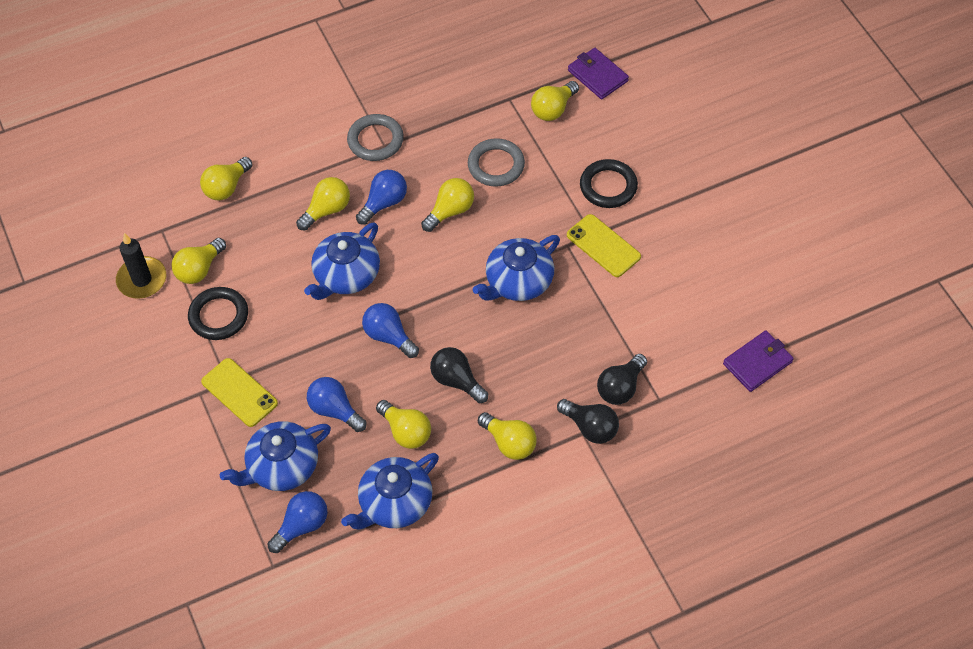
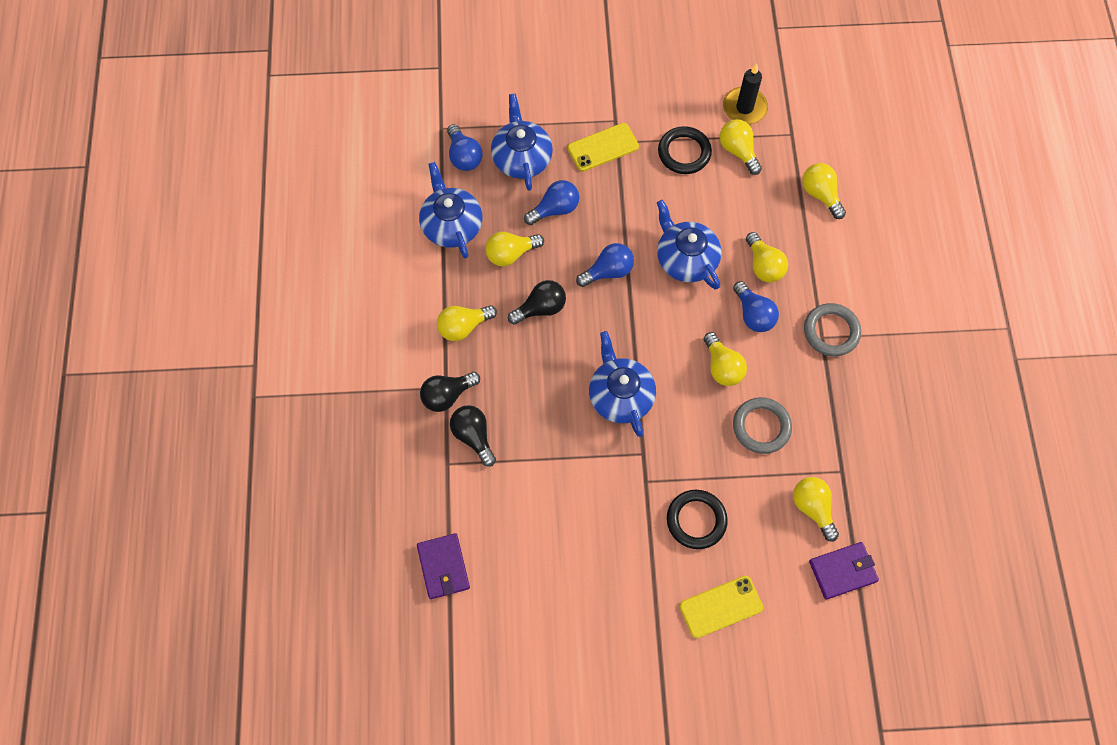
camera: 110 degrees right, 10 degrees up
yellow phone [567,214,641,277] -> yellow phone moved to [680,576,763,638]

